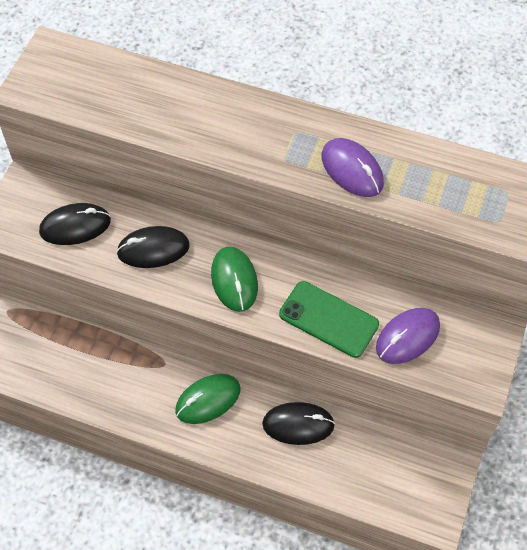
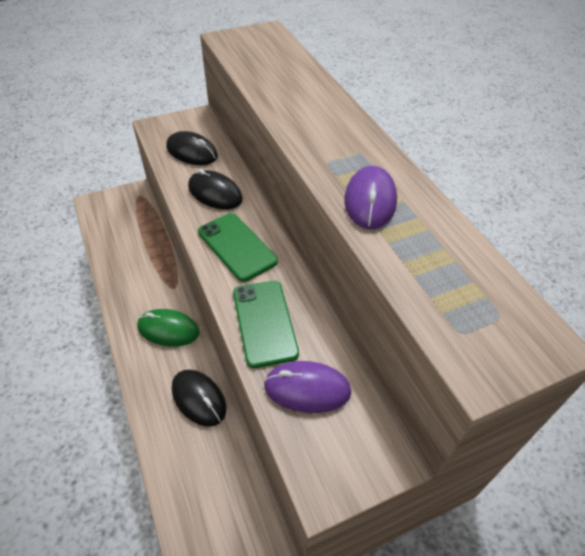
camera: 45 degrees right, 10 degrees down
green mouse [211,247,258,312] -> green phone [198,213,278,282]

